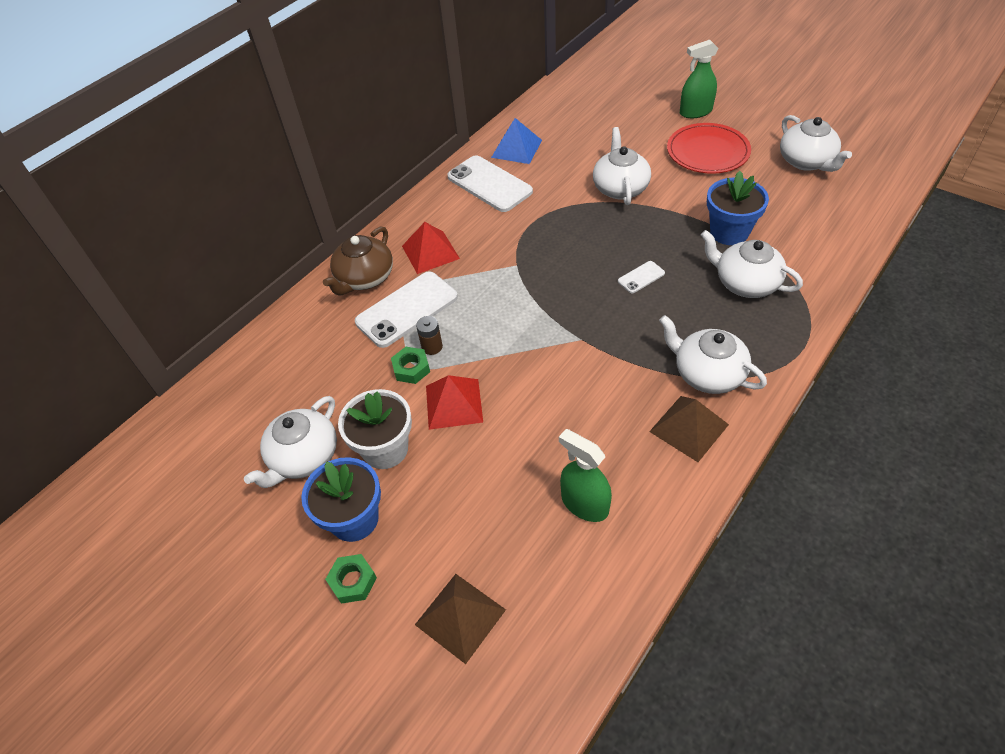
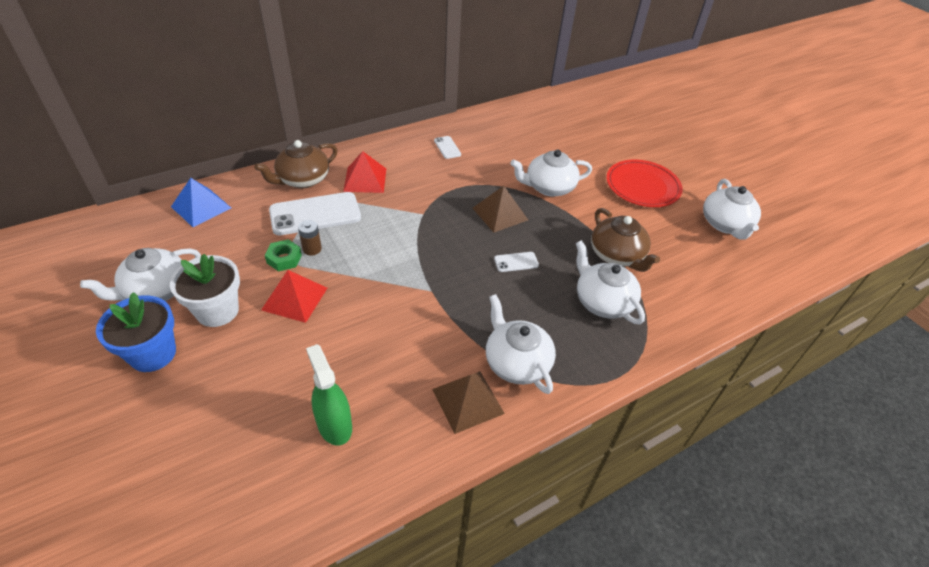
camera: 15 degrees right, 5 degrees down
green nut [325,554,377,604] -> none
brown pyramid [415,574,506,664] -> brown pyramid moved to [473,186,528,233]
white phone [447,155,533,212] -> white phone [434,136,461,159], size x0.46
blue pyramid [491,118,542,164] -> blue pyramid moved to [171,178,231,227]
white teapot [593,127,651,205] -> white teapot turned 120 degrees counterclockwise [510,150,592,197]
green spray bottle [680,40,718,118] -> none
blue flower pot [707,171,769,245] -> brown teapot [591,208,660,272]

